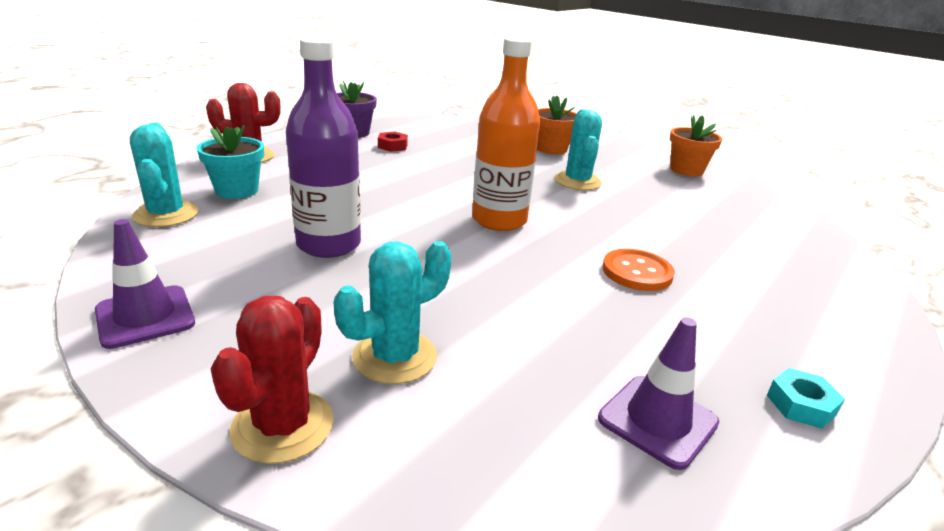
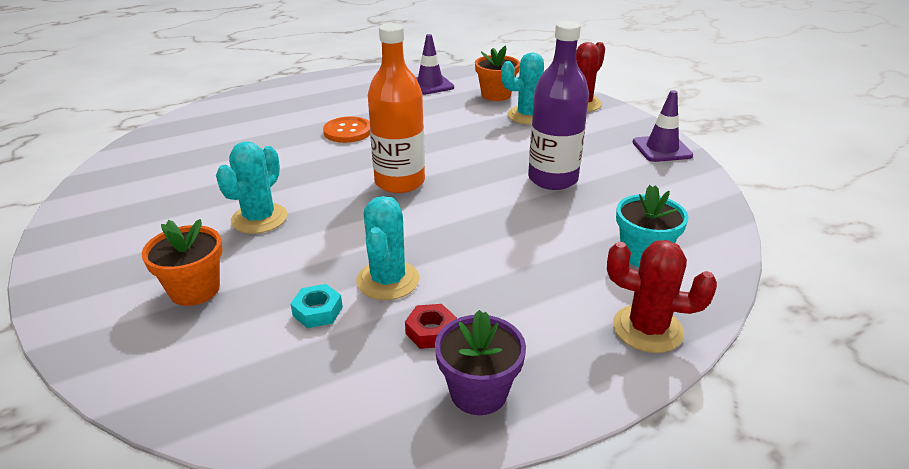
camera: 155 degrees left, 5 degrees up
turquoise cactus [130,122,199,227] -> turquoise cactus moved to [356,196,419,300]
orange flower pot [670,115,722,176] -> orange flower pot moved to [475,45,520,101]
turquoise nut [767,368,845,429] -> turquoise nut moved to [291,284,343,328]

